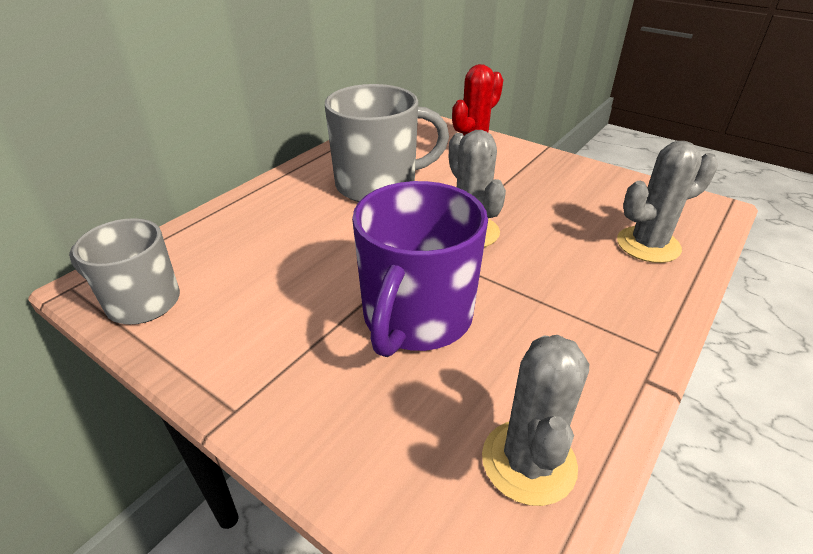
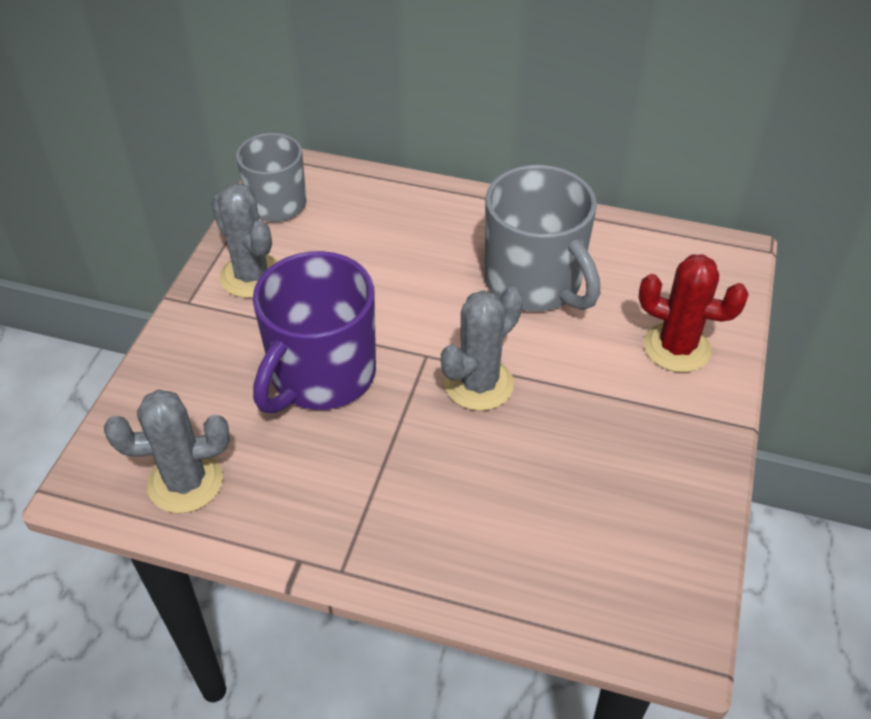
camera: 70 degrees right, 10 degrees up
purple mug [352,181,488,357] -> purple mug turned 60 degrees counterclockwise [253,251,376,414]
grey cactus [617,141,718,263] -> grey cactus moved to [211,183,278,298]

